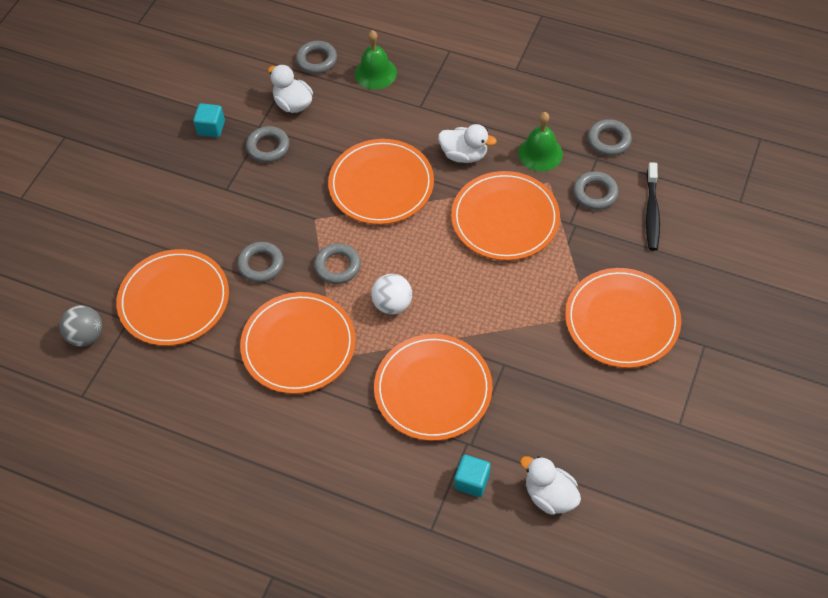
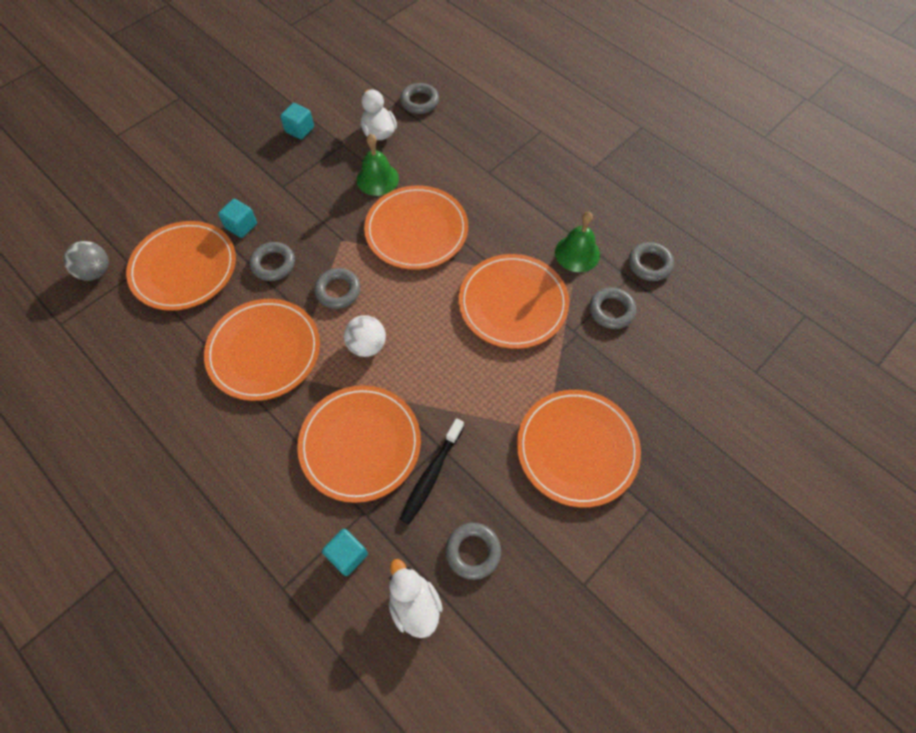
camera: 20 degrees right, 5 degrees up
grey ring [246,126,289,163] -> grey ring moved to [445,523,501,580]
green bell [355,30,397,89] -> green bell moved to [357,134,399,196]
white duck [438,124,497,163] -> none
black toothbrush [646,162,660,251] -> black toothbrush moved to [400,418,464,524]
none -> turquoise cube [218,199,257,238]

